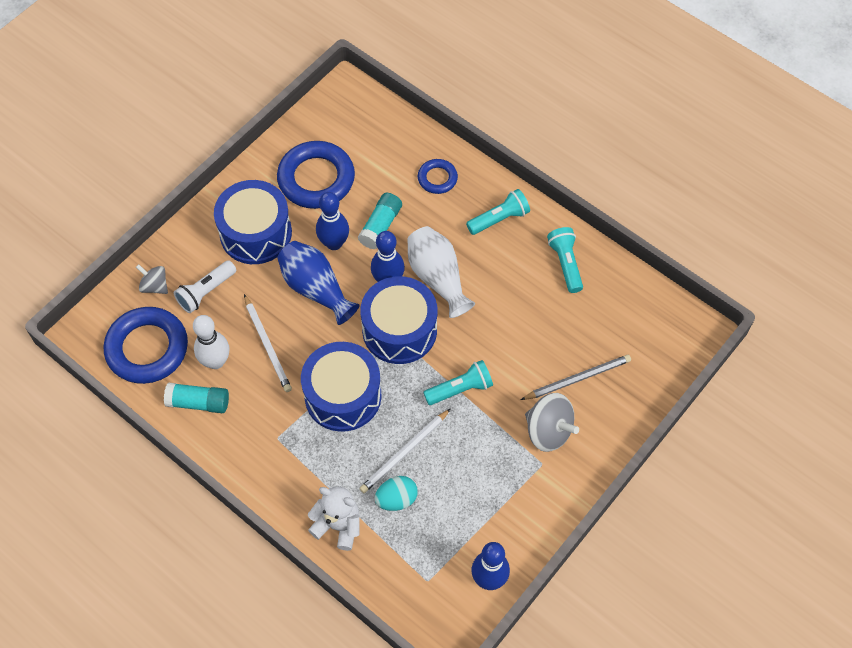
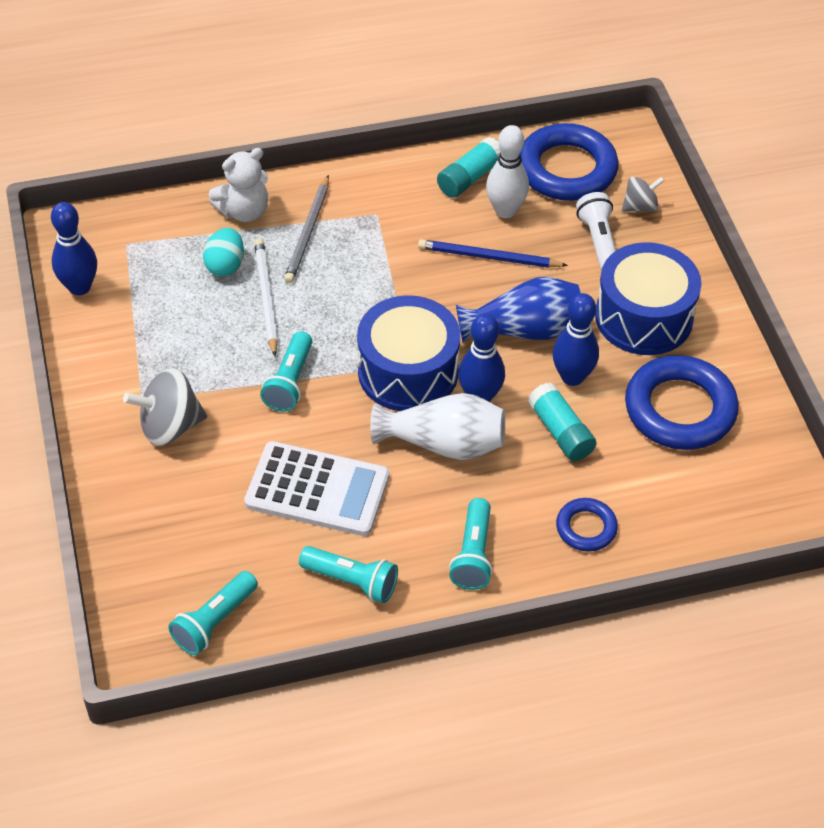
camera: 125 degrees right, 10 degrees down
white pencil [244,294,292,392] -> blue pencil [418,239,568,268]
blue drum [301,342,382,432] -> none
grey pencil [521,355,631,400] -> grey pencil moved to [284,175,329,283]
none -> turquoise flashlight [168,571,258,655]
none -> white calculator [244,441,389,536]

